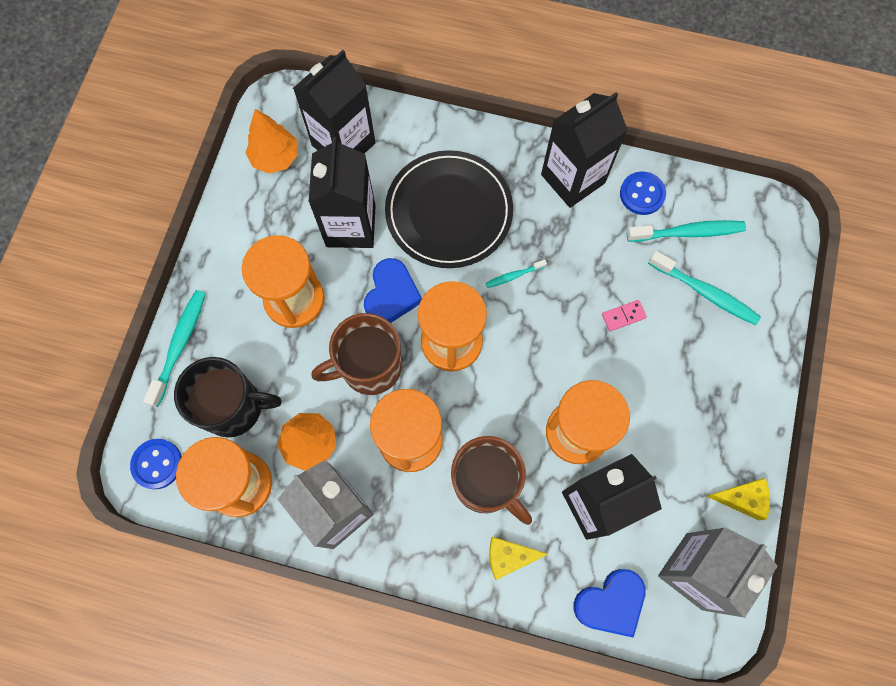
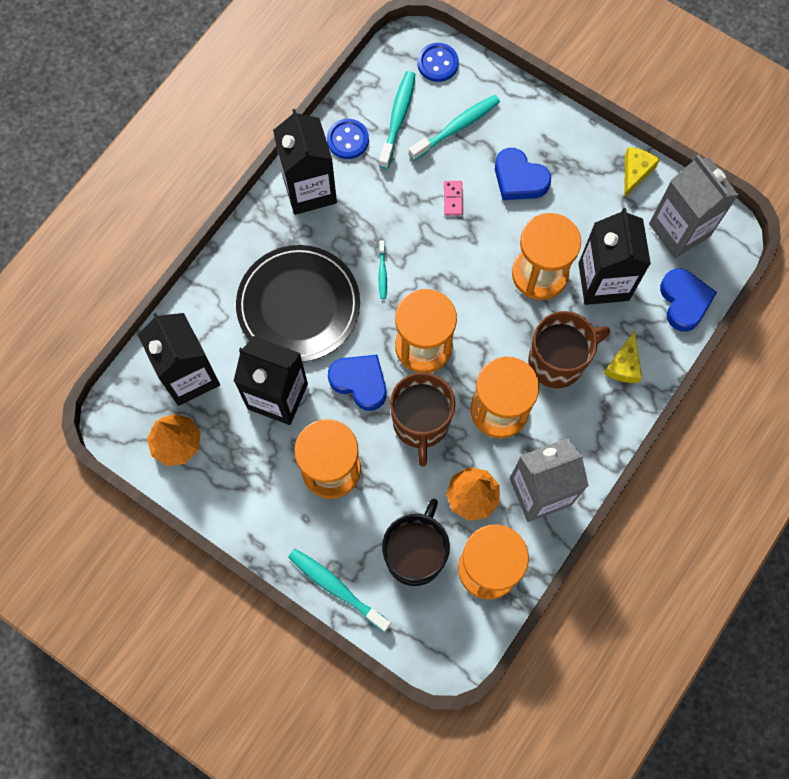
camera: 70 degrees left, 0 degrees up
blue button [130,439,182,489] -> blue button moved to [417,43,459,82]
none -> blue heart [495,148,551,200]

